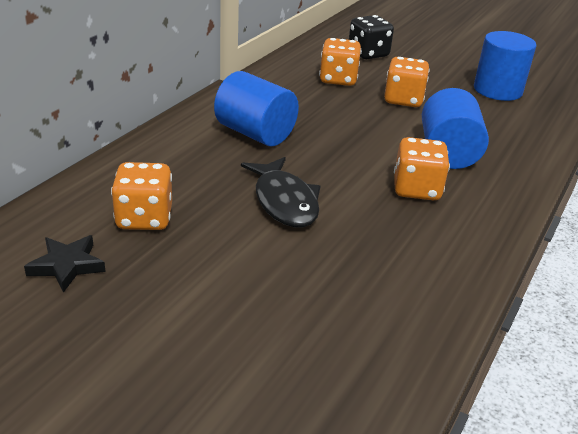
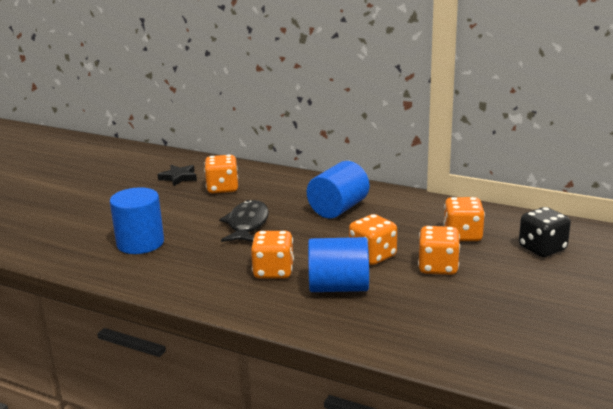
camera: 90 degrees right, 10 degrees down
black fish [241,157,321,227] -> black fish turned 120 degrees clockwise [219,200,269,242]
blue cylinder [474,31,537,101] -> blue cylinder moved to [110,187,164,254]
none -> orange dice [349,214,397,265]

